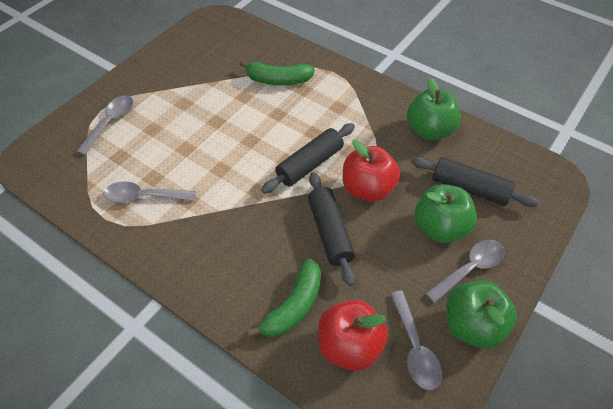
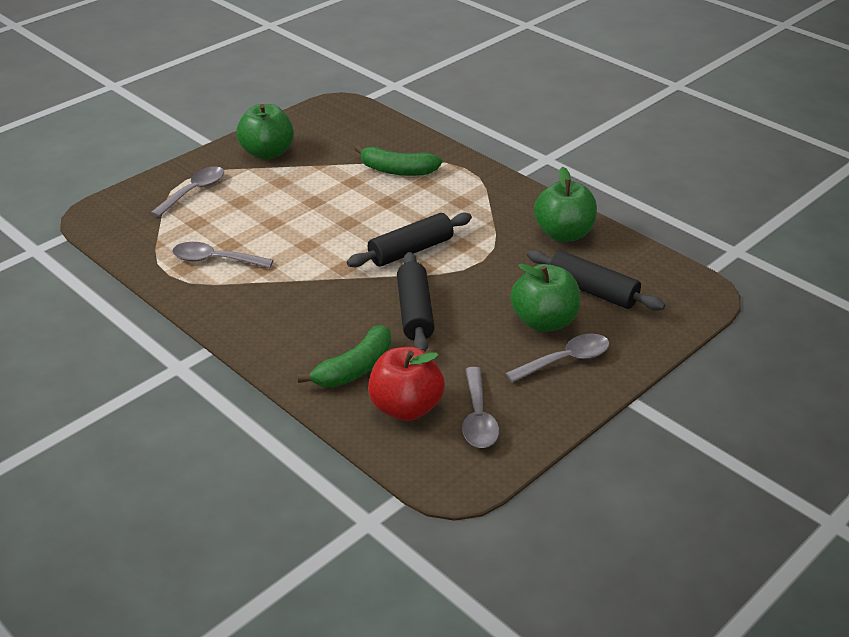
camera: 10 degrees right, 15 degrees down
red apple [343,140,400,202] -> none
green apple [446,280,517,349] -> green apple moved to [236,104,294,160]

